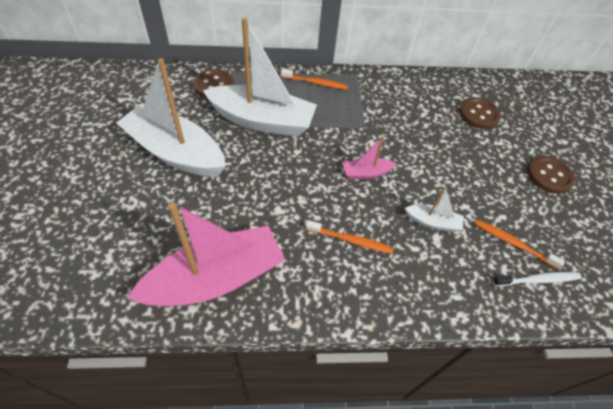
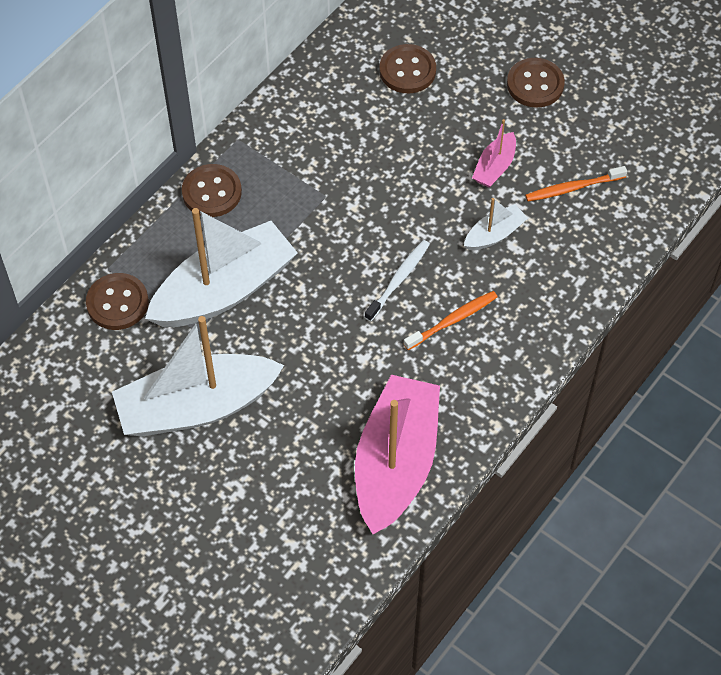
camera: 45 degrees left, 5 degrees up
orange toothbrush [281,69,348,90] -> brown button [182,164,242,217]
pink boat [343,136,397,179] -> pink boat moved to [472,119,516,187]
white toothbrush [493,272,582,286] -> white toothbrush moved to [365,240,430,321]

